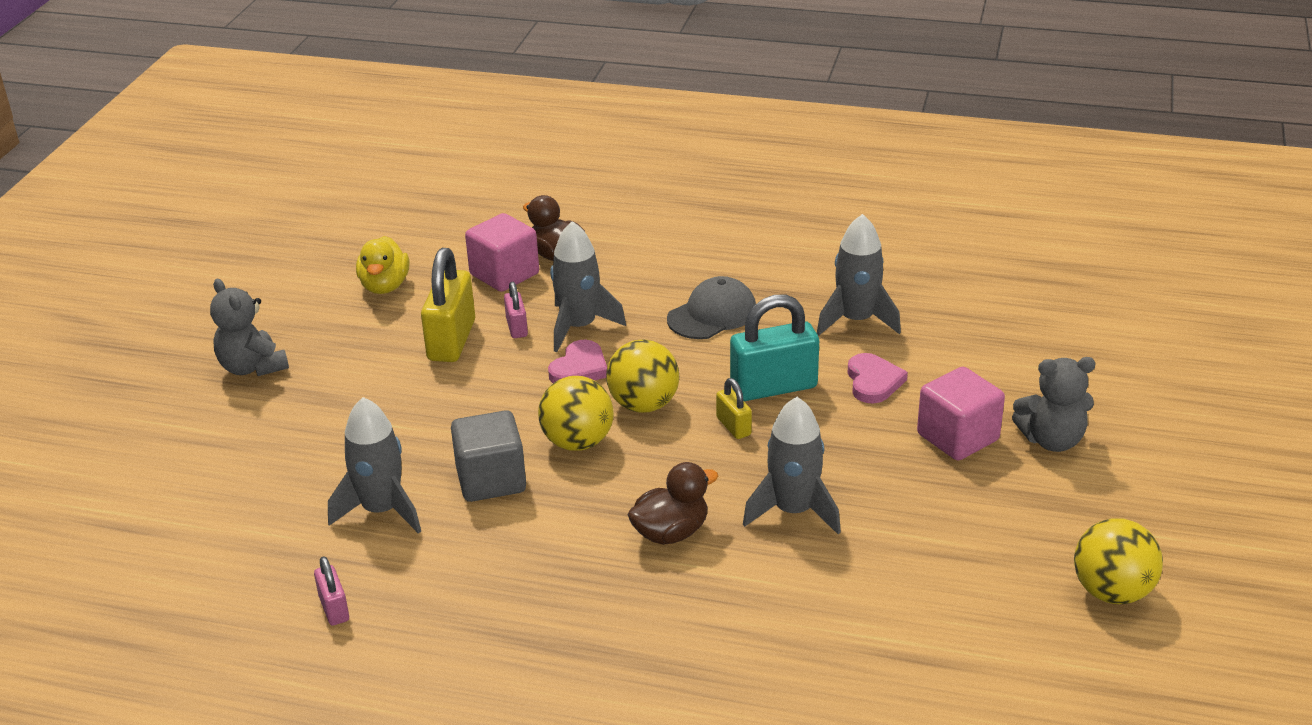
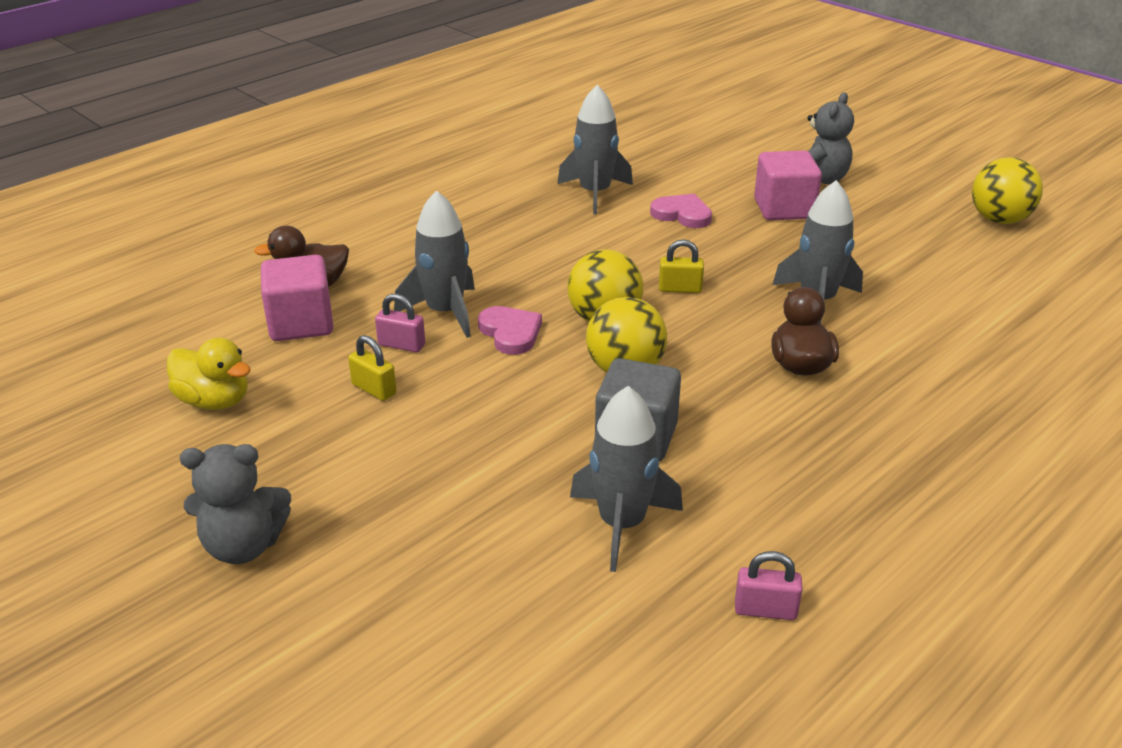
camera: 60 degrees left, 0 degrees up
yellow padlock [421,248,475,362] -> yellow padlock [348,335,397,401], size x0.51
grey cap [667,276,756,339] -> none
turquoise padlock [730,295,819,401] -> none

